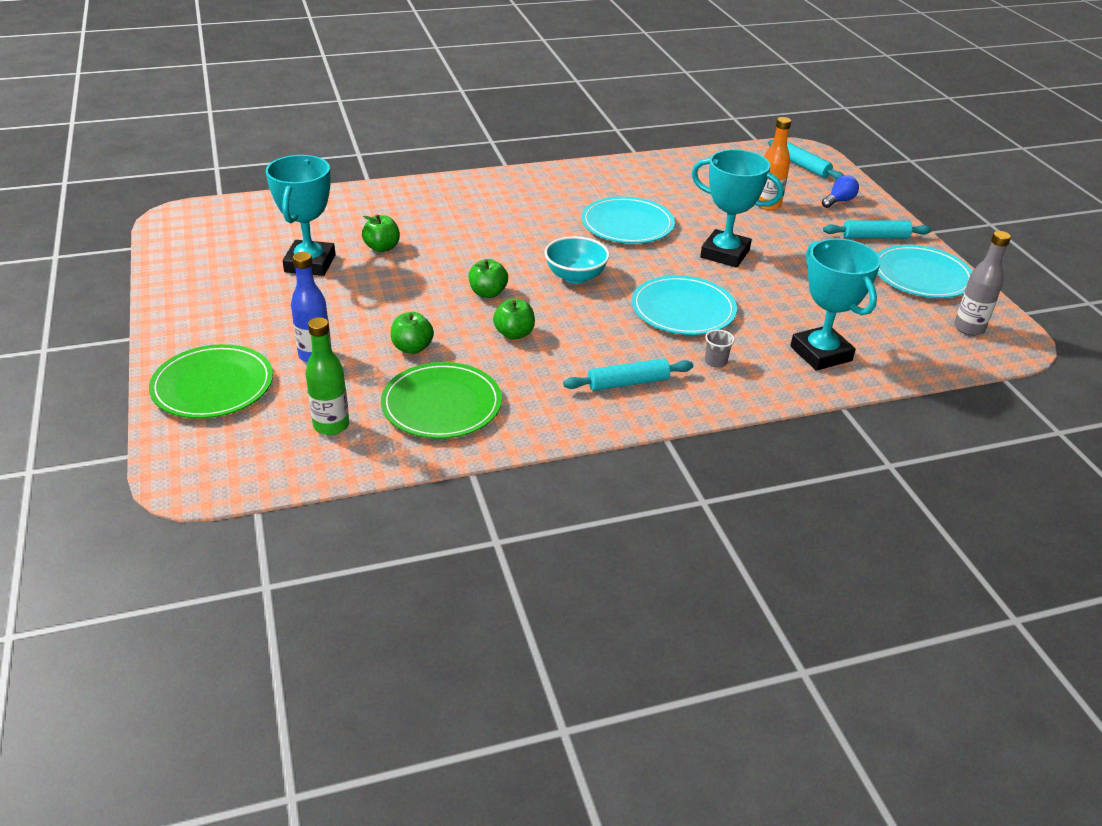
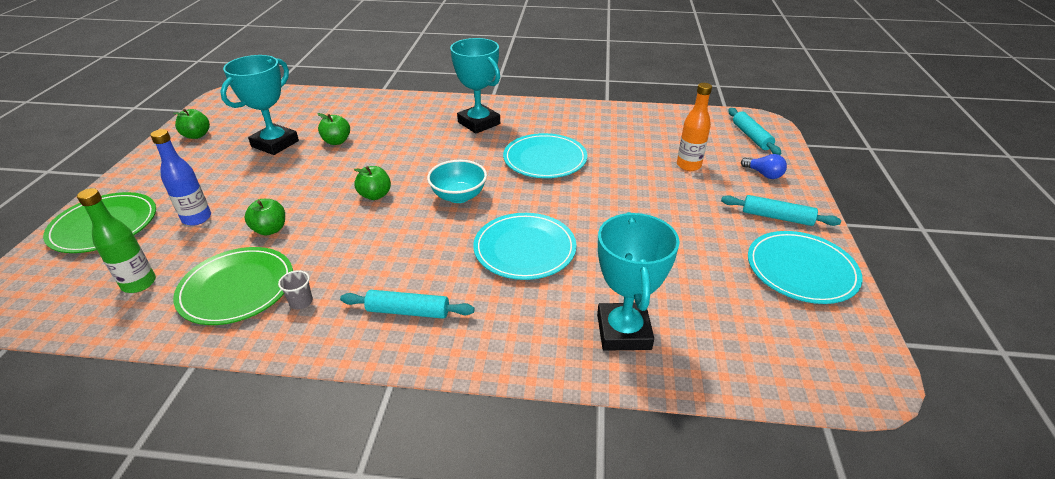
camera: 25 degrees right, 0 degrees up
green apple [493,298,535,340] -> green apple moved to [173,109,210,139]
turquoise trophy [691,149,783,268] -> turquoise trophy moved to [450,38,500,134]
grey cup [705,330,735,368] -> grey cup moved to [278,270,313,309]
blue light bulb [822,175,859,208] -> blue light bulb turned 60 degrees clockwise [741,154,787,179]
grey bottle [954,231,1011,336] -> none

